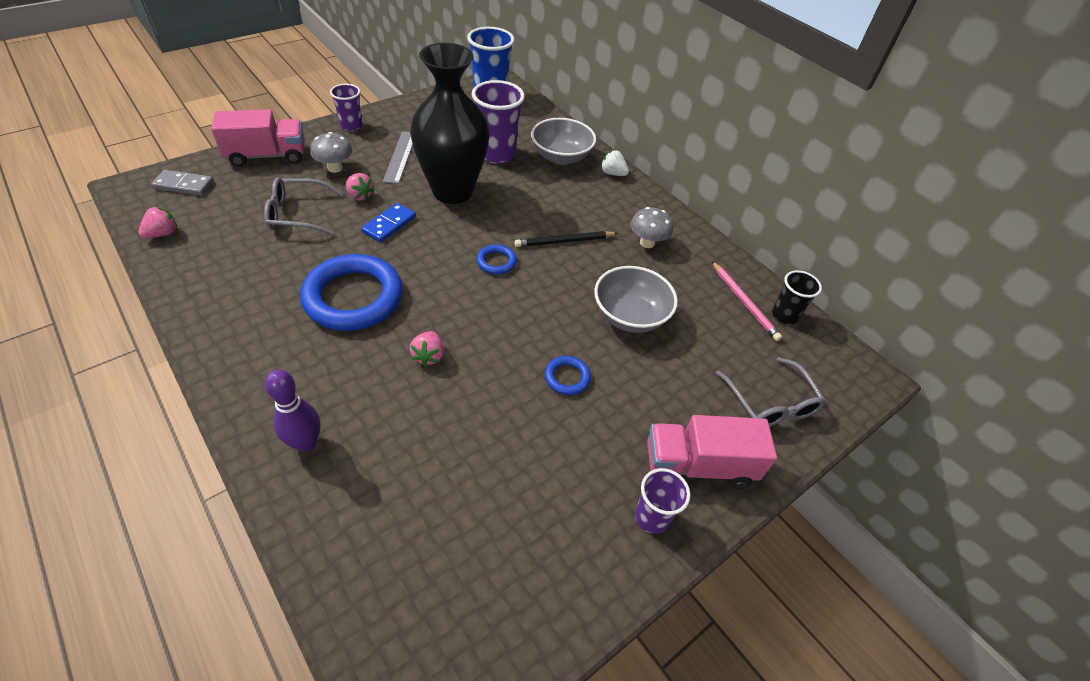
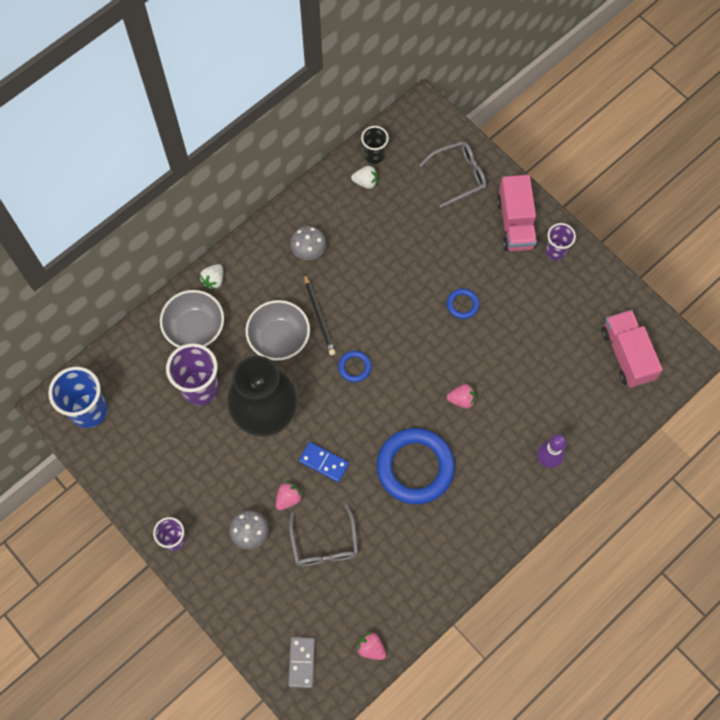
camera: 90 degrees left, 20 degrees up
pink truck [211,109,305,167] -> pink truck moved to [601,310,663,387]
grey ruler [383,131,413,184] -> none
grey bowl [594,266,678,333] -> grey bowl moved to [245,300,310,361]
pink pencil [712,261,782,341] -> white strawberry [351,166,378,189]

